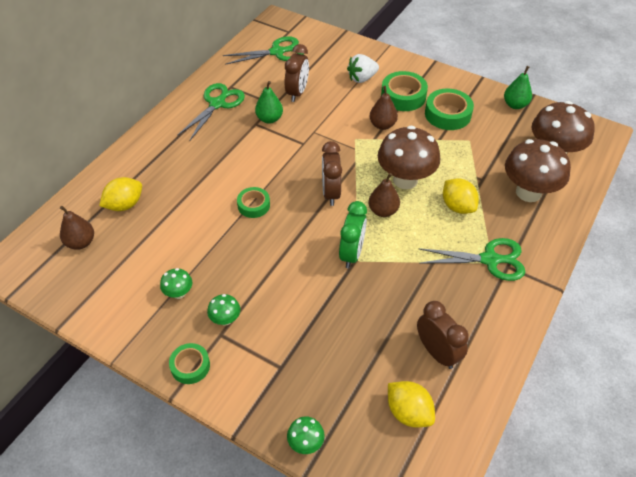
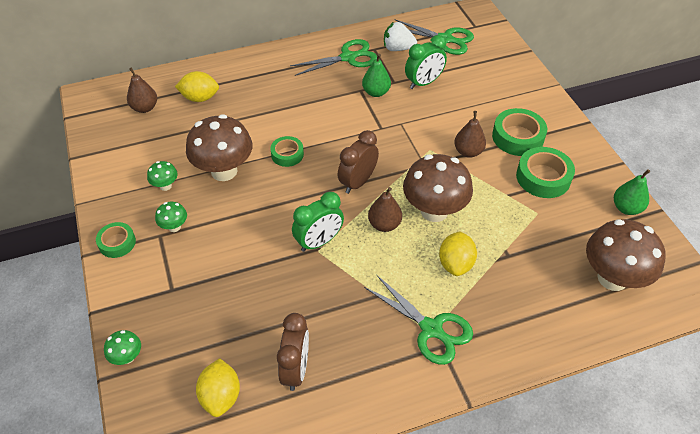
camera: 40 degrees right, 0 degrees up
brown clock [284,44,309,102] -> green clock [405,35,447,89]
white strawberry [347,54,379,83] -> white strawberry moved to [384,22,417,51]
brown mushroom [505,139,571,202] -> brown mushroom moved to [186,114,252,181]

